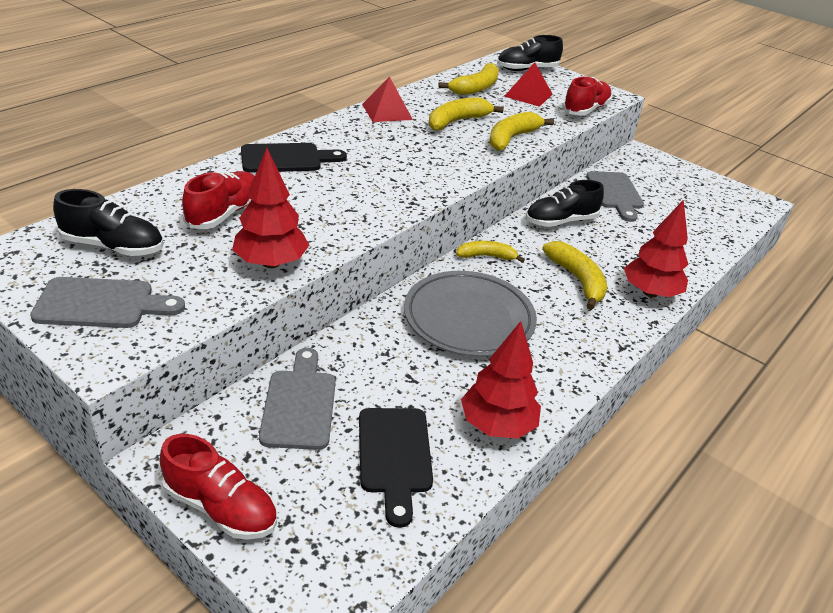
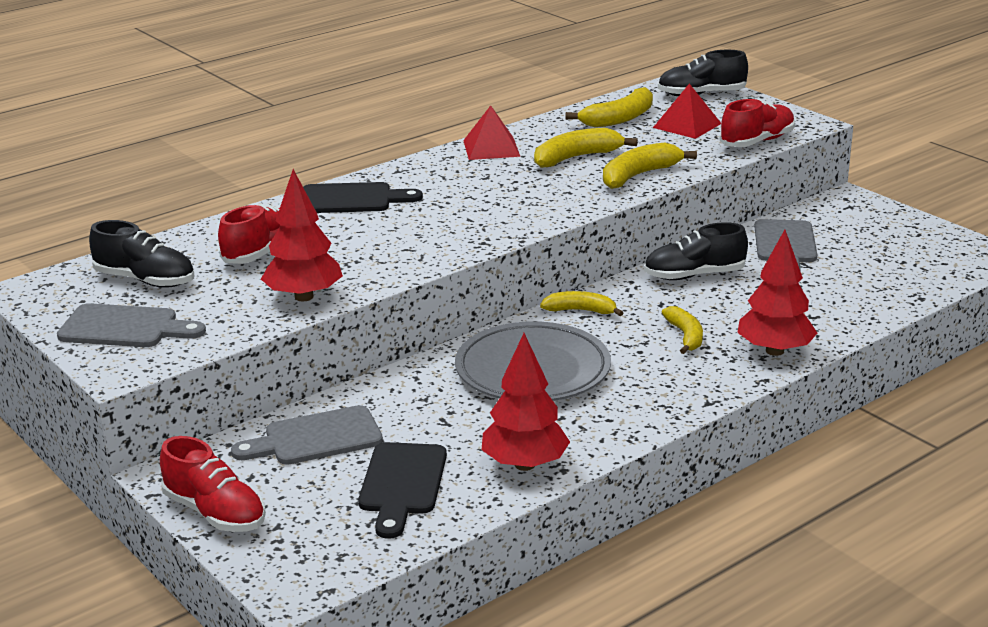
camera: 15 degrees right, 10 degrees down
grey cutting board [259,348,336,450] -> grey cutting board turned 120 degrees counterclockwise [231,405,383,465]
yellow banana [542,241,607,310] -> yellow banana [662,306,703,354], size x0.66

